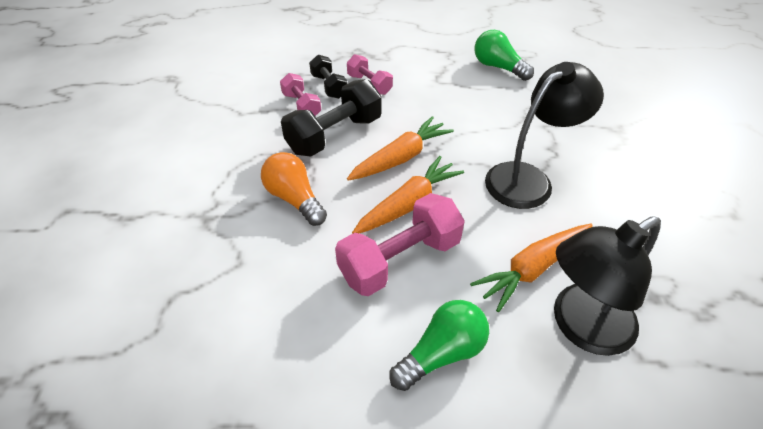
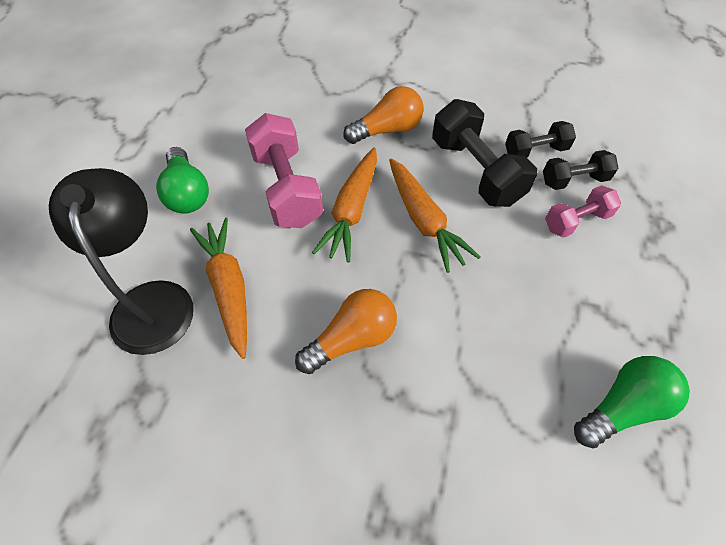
camera: 105 degrees right, 10 degrees up
pink dumbbell [280,73,321,116] -> black dumbbell [505,121,576,158]
orange carrot [352,156,464,234] -> orange carrot turned 45 degrees clockwise [312,148,377,263]
black lamp [485,62,604,209] -> orange light bulb [295,289,397,374]

